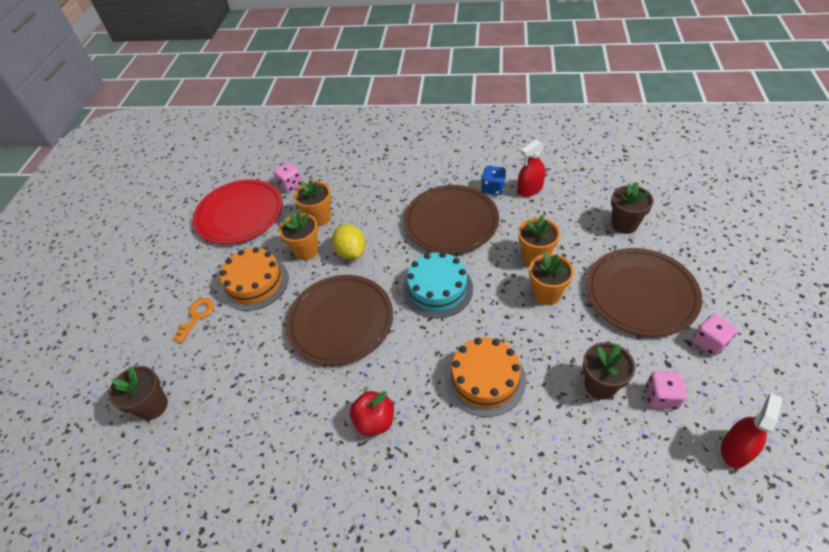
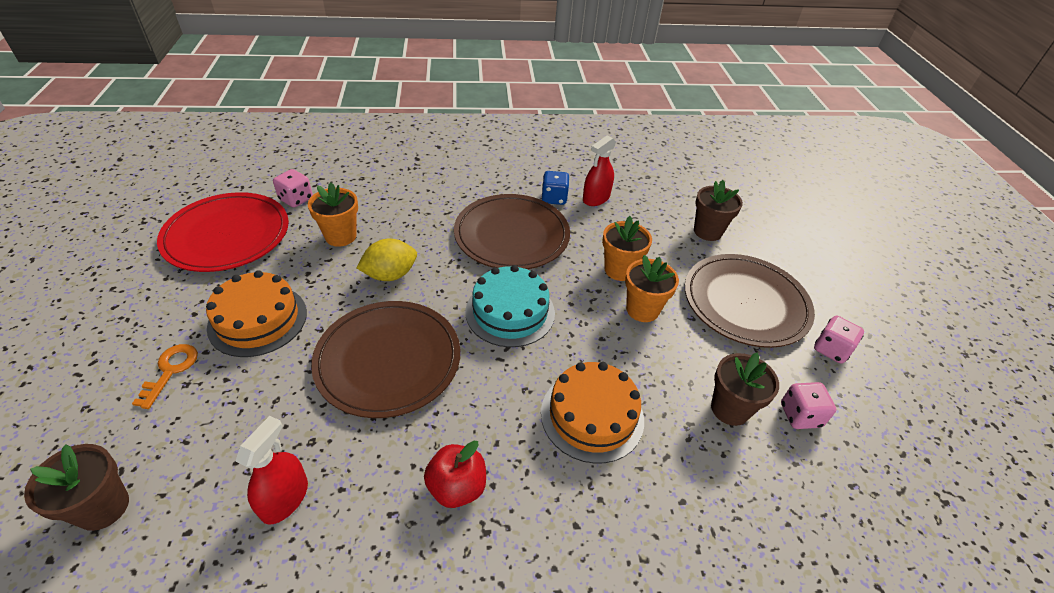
camera: 20 degrees left, 5 degrees down
orange flower pot [279,212,319,260] -> none
yellow lemon [332,224,366,259] -> yellow lemon turned 75 degrees counterclockwise [356,238,417,281]
red spray bottle [721,393,782,469] -> red spray bottle moved to [235,416,308,525]

